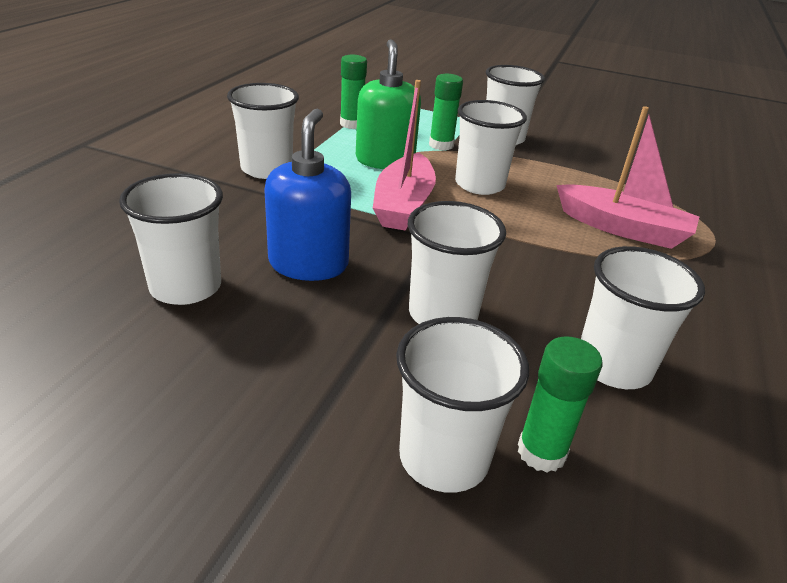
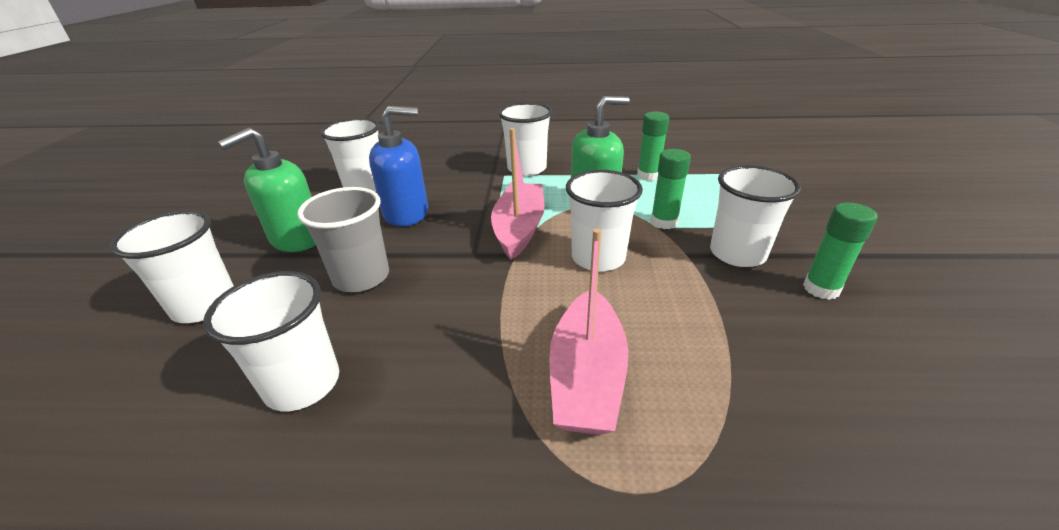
camera: 75 degrees right, 0 degrees up
pink boat [373,80,436,231] -> pink boat turned 105 degrees clockwise [491,128,545,260]
white cup [408,201,506,324] -> grey cup [297,187,389,292]
green glue stick [518,336,603,472] -> green glue stick moved to [803,202,878,300]
none -> green soap dispenser [218,128,316,252]

